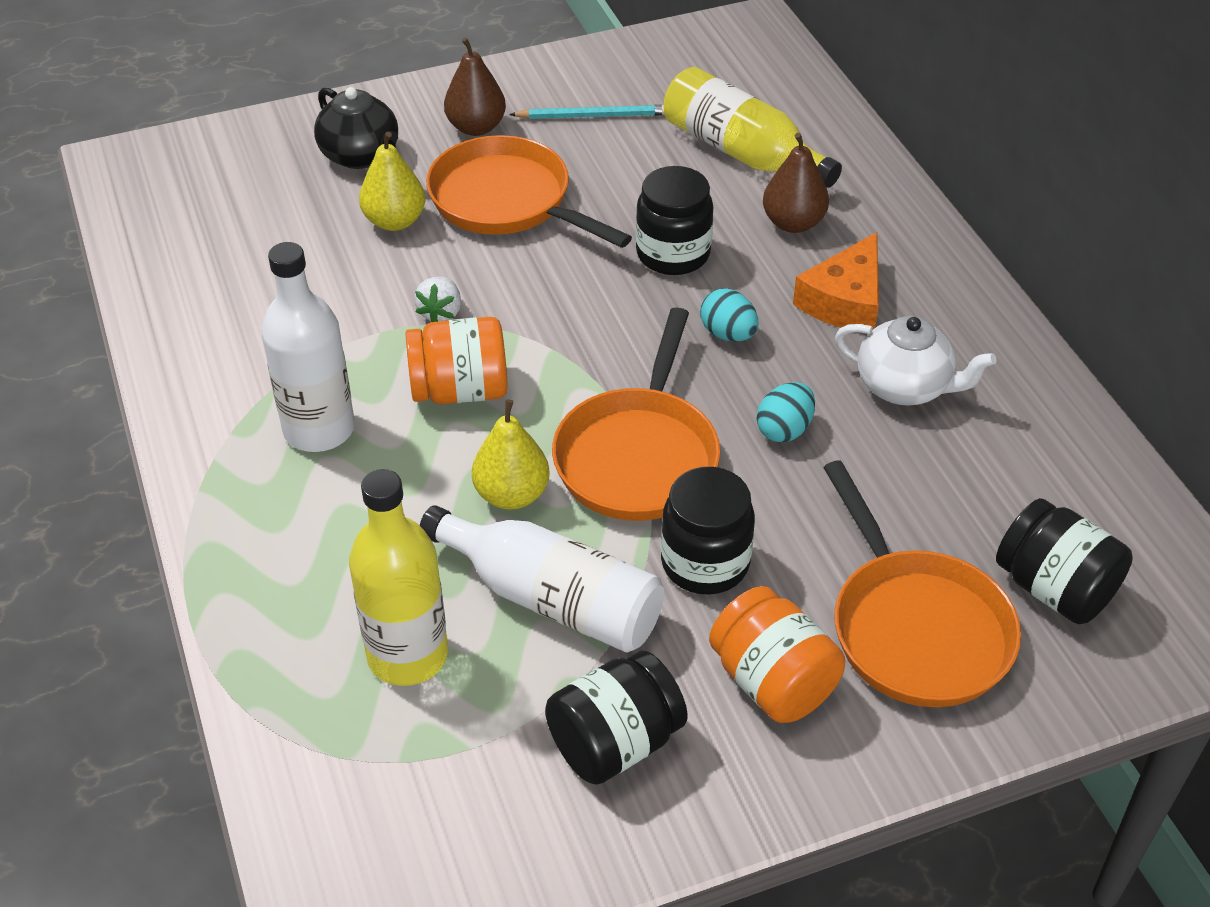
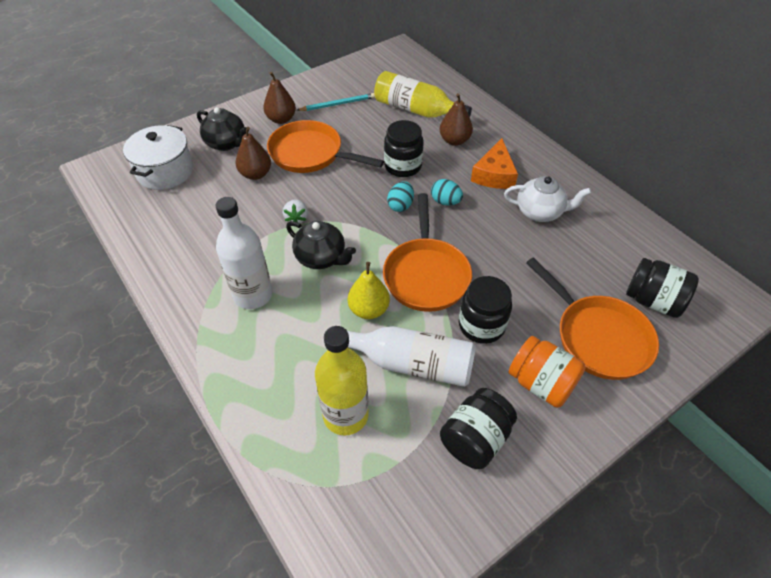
camera: 15 degrees left, 5 degrees up
yellow pear [359,132,425,231] -> brown pear [236,127,271,180]
orange jar [405,317,508,404] -> black teapot [286,221,356,269]
turquoise egg [757,382,815,442] -> turquoise egg moved to [387,181,414,212]
none -> white pot [123,125,193,190]

